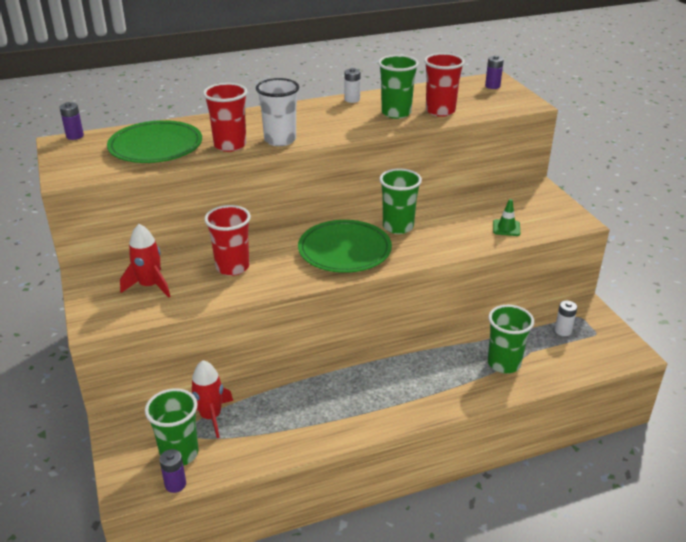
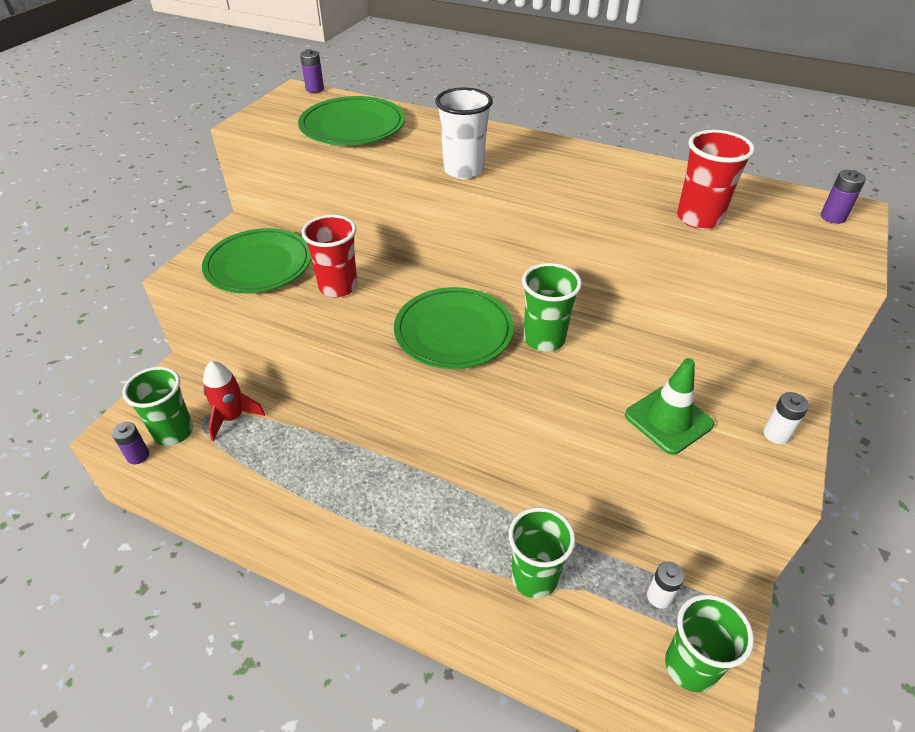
camera: 45 degrees right, 10 degrees up
red rocket [120,224,170,298] -> green plate [202,228,311,294]
red cup [203,83,248,152] -> none
white battery [344,68,360,103] -> white battery moved to [763,392,809,444]
green cup [378,55,419,119] -> green cup moved to [665,594,754,692]
green traffic cone [493,199,520,236] -> green traffic cone [625,358,714,455], size x1.67

